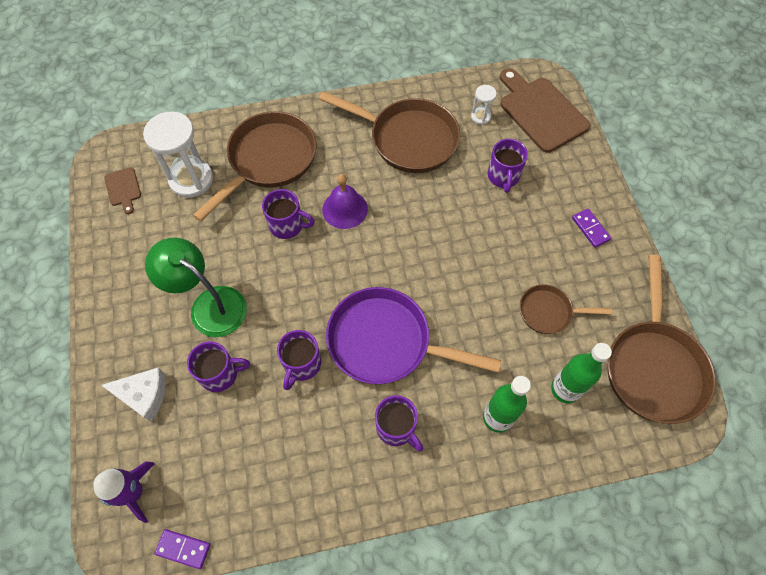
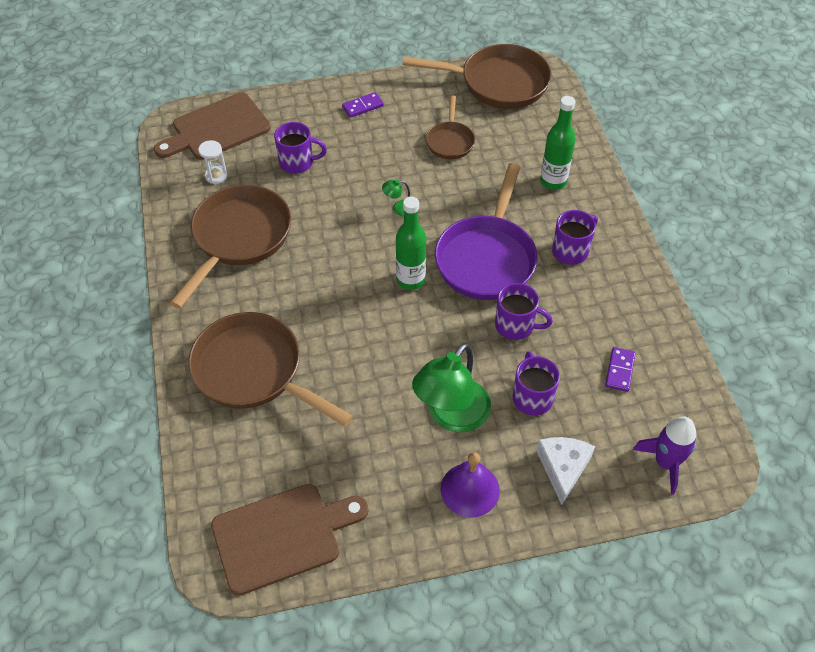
camera: 90 degrees left, 10 degrees down
brown cutting board [104,167,141,214] -> brown cutting board [211,484,369,595], size x2.12
white hourglass [143,112,213,198] -> none
purple domino [154,529,210,569] -> purple domino moved to [605,347,636,392]
purple mug [262,189,315,239] -> none
purple bell [322,174,368,229] -> purple bell moved to [441,452,500,518]
green bottle [551,343,612,403] -> green bottle moved to [396,196,426,290]
none -> green lamp [382,179,410,216]

